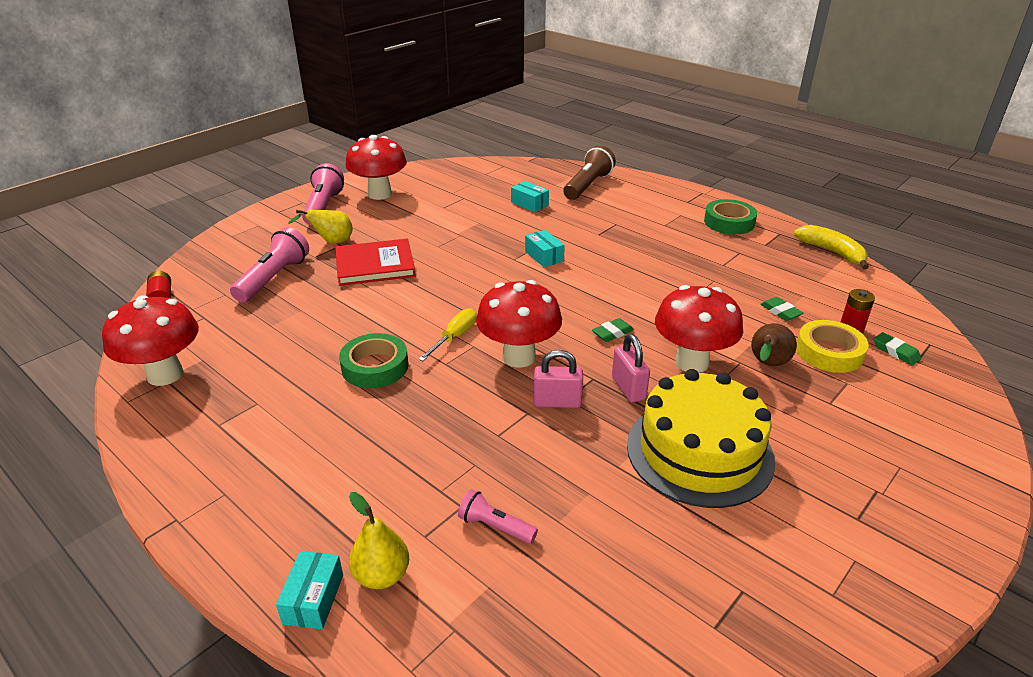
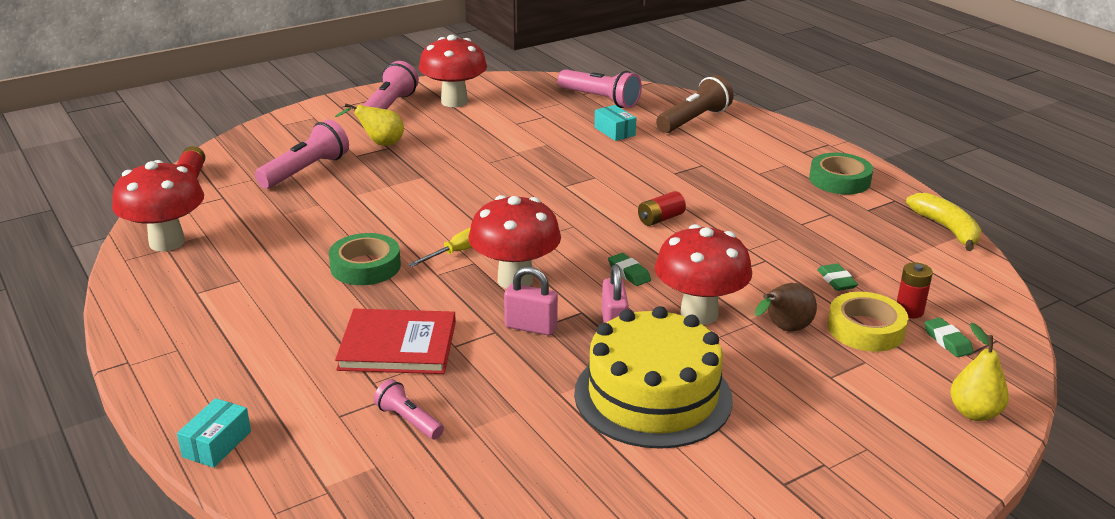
camera: 15 degrees right, 5 degrees down
red book [335,239,416,286] -> red book moved to [335,309,456,374]
yellow pear [349,492,409,589] -> yellow pear moved to [950,323,1009,421]
turquoise box [525,230,565,267] -> none
green eraser [592,318,634,342] -> green eraser turned 75 degrees clockwise [608,253,651,286]
none -> pink flashlight [558,69,642,108]
none -> red battery [638,191,686,226]

